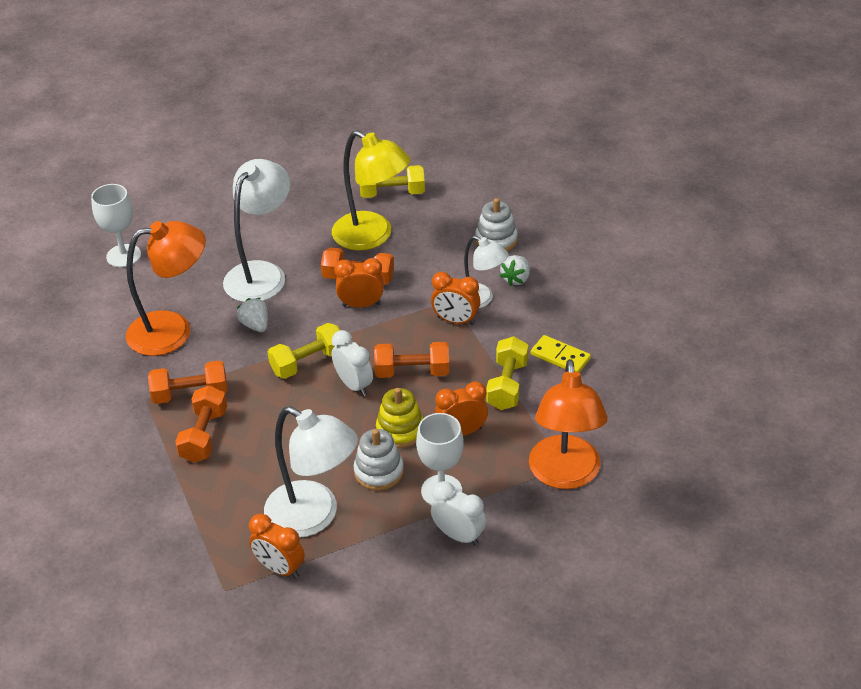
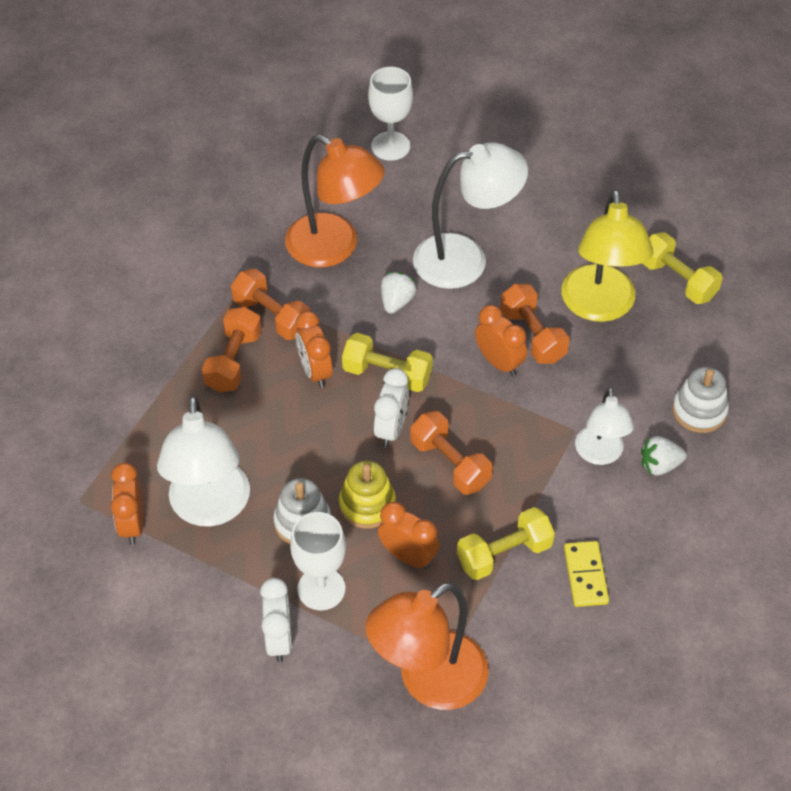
camera: 50 degrees right, 10 degrees up
orange dumbbell [175,385,227,463] -> orange dumbbell turned 45 degrees counterclockwise [202,307,262,392]
orange clock [431,272,480,325] -> orange clock moved to [296,311,333,388]

